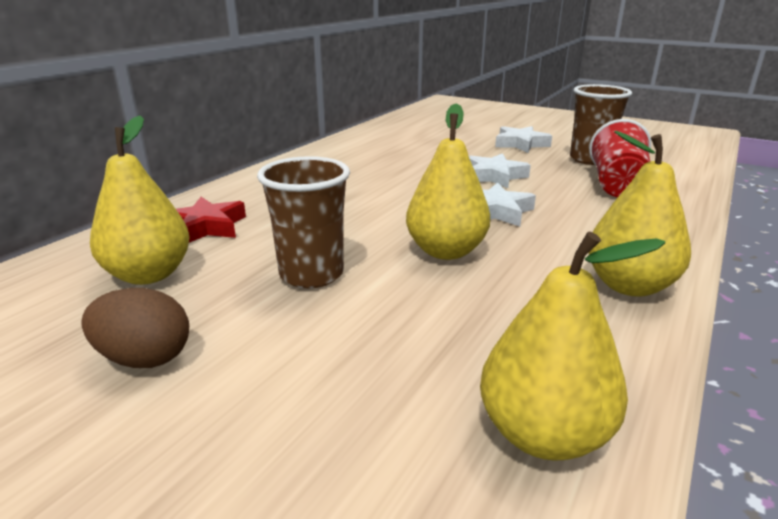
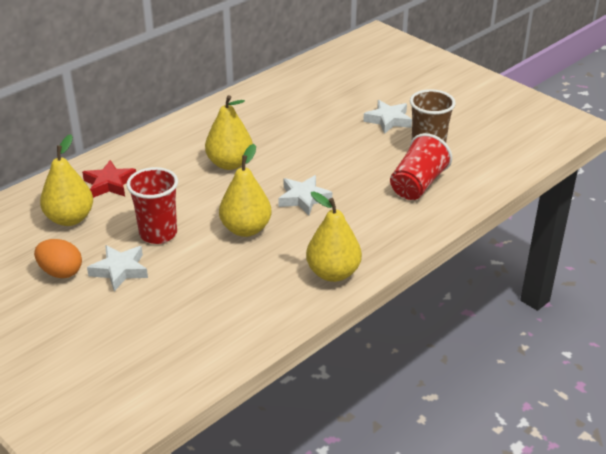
camera: 15 degrees right, 10 degrees up
brown egg [81,288,189,368] -> orange egg [34,239,82,278]
brown cup [257,156,350,288] -> red cup [126,167,178,244]
white star [469,153,531,188] -> white star moved to [87,245,148,291]
yellow pear [480,232,665,461] -> yellow pear moved to [205,95,253,170]

